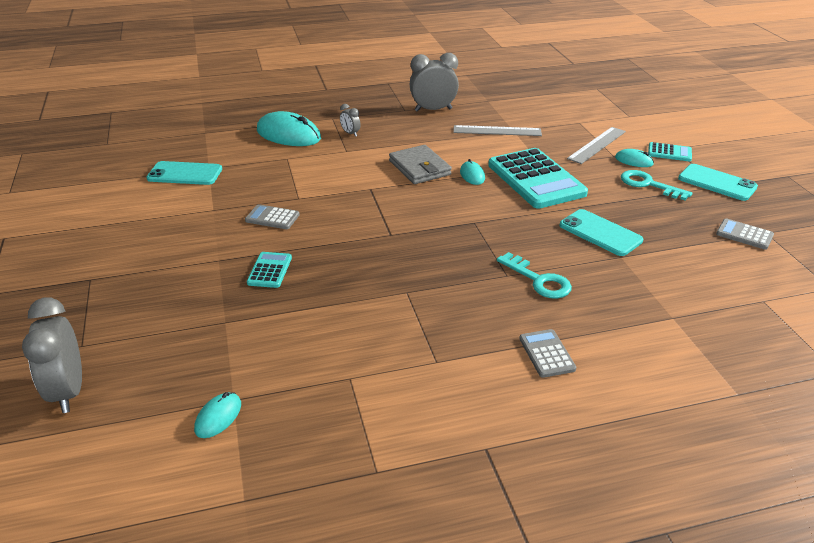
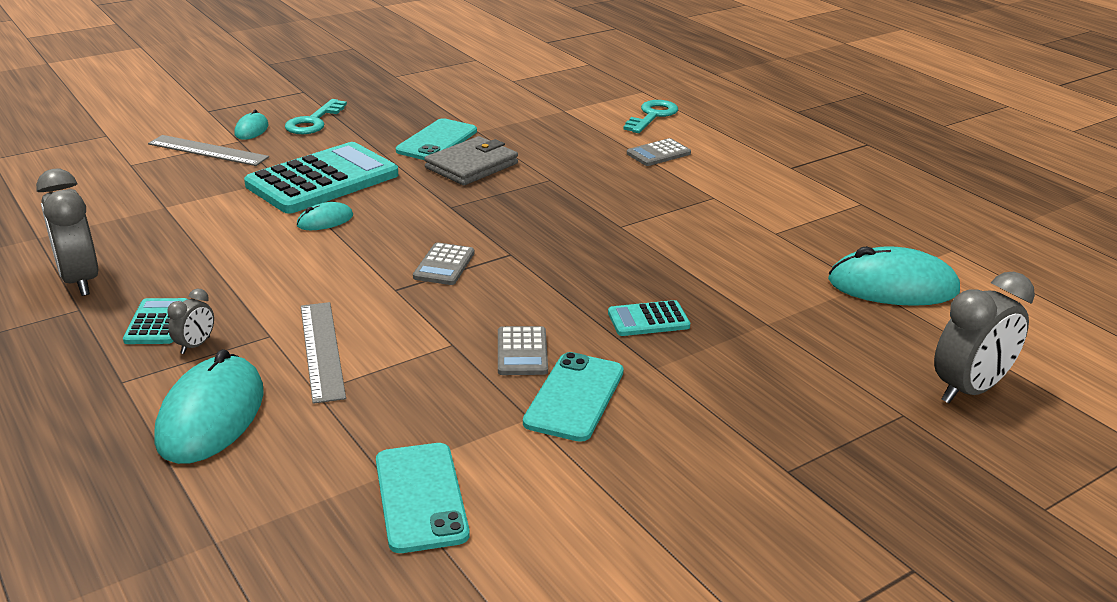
camera: 110 degrees left, 5 degrees down
turquoise mouse [194,392,241,438] -> turquoise mouse [828,246,960,306], size x2.02
grey wallet [389,145,452,184] -> grey wallet moved to [424,136,518,185]
grey ruler [453,125,542,136] -> grey ruler moved to [301,302,346,404]
turquoise key [497,252,572,299] -> turquoise key moved to [623,100,678,133]
turquoise calculator [648,142,692,162] -> turquoise calculator moved to [123,298,188,344]
turquoise phone [678,164,758,201] -> turquoise phone moved to [523,352,624,442]
grey calculator [716,218,774,250] -> grey calculator moved to [413,242,474,285]

